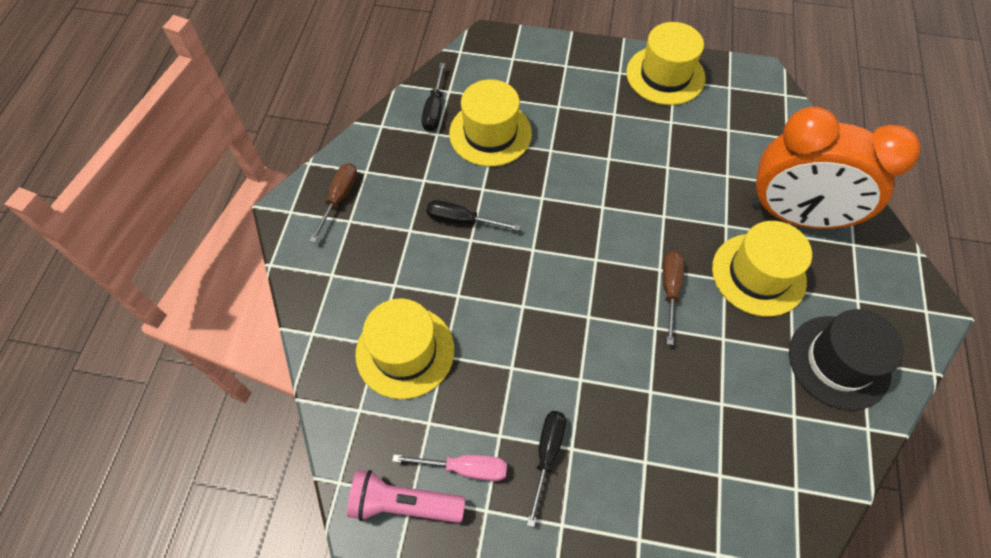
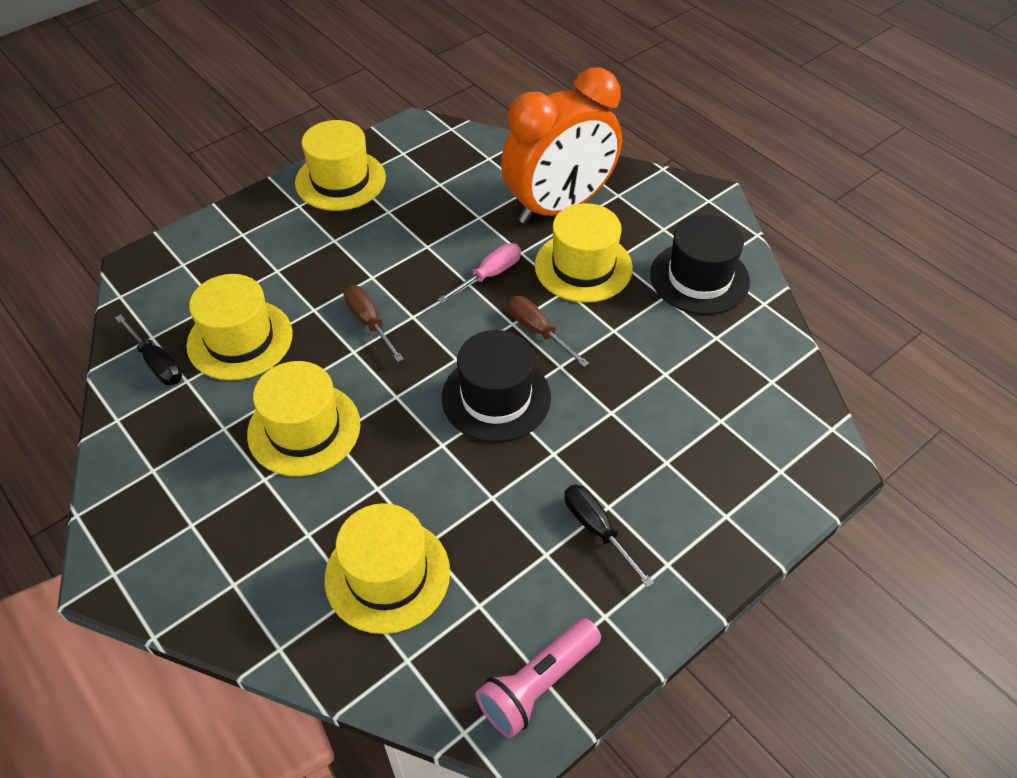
camera: 50 degrees left, 10 degrees down
brown screwdriver [310,163,357,242] -> brown screwdriver moved to [344,285,404,362]
pink screwdriver [392,454,507,481] -> pink screwdriver moved to [437,243,521,304]
black screwdriver [426,200,521,231] -> yellow hat [247,361,361,476]
none -> black hat [442,330,551,442]

